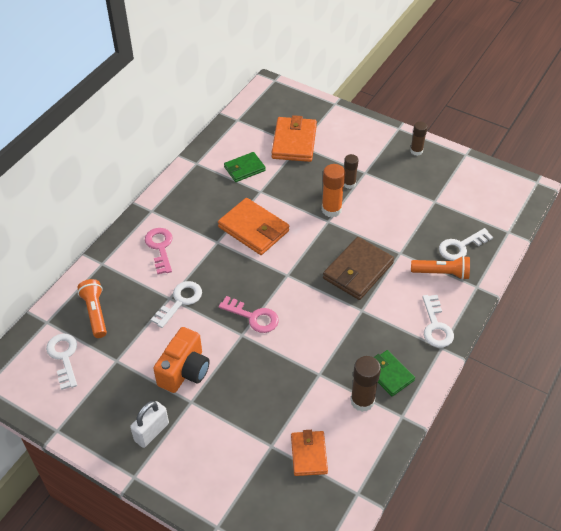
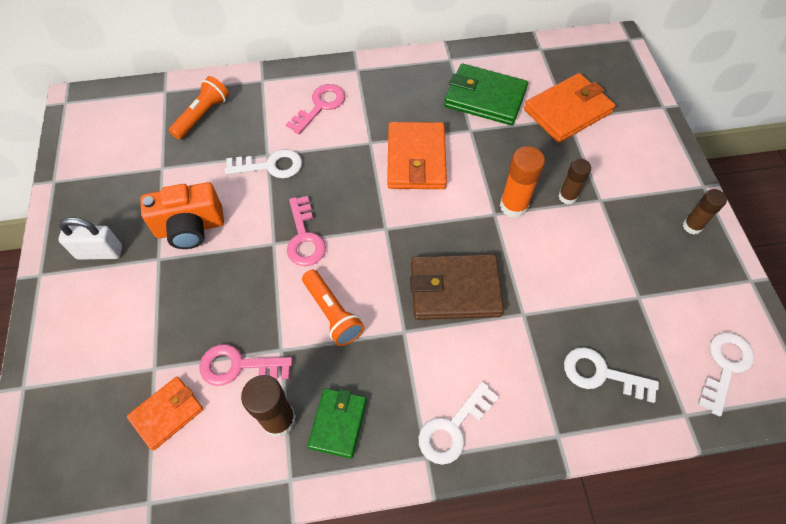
camera: 50 degrees right, 10 degrees up
white key [46,334,77,390] -> white key moved to [698,332,754,416]
green wallet [224,152,266,182] -> green wallet [444,64,528,125], size x1.60
orange flashlight [411,256,470,280] -> orange flashlight moved to [302,270,364,346]
none -> pink key [199,344,292,386]

